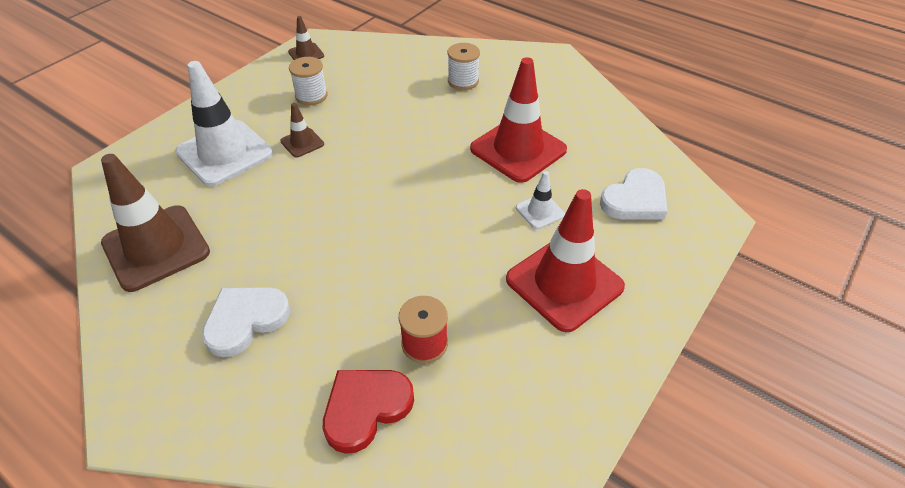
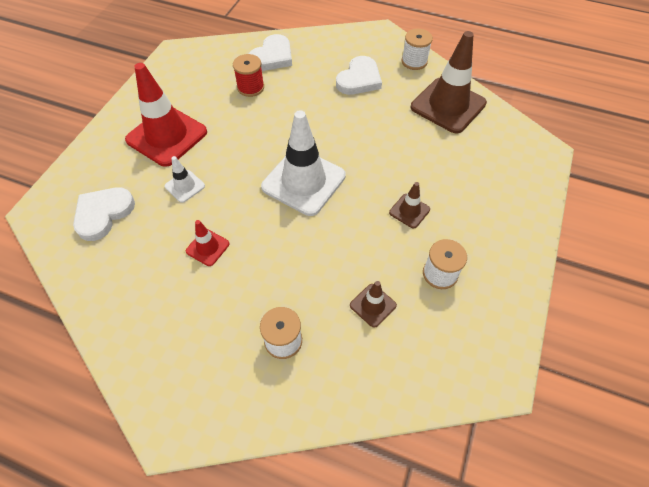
camera: 165 degrees right, 10 degrees up
white traffic cone [175,61,273,187] -> white traffic cone moved to [261,110,346,216]
brown traffic cone [288,16,324,60] -> brown traffic cone moved to [350,281,397,328]
red heart [323,370,414,454] -> white heart [249,34,292,71]
red traffic cone [470,57,567,183] -> red traffic cone [186,220,230,266], size x0.47
none -> white spool [402,29,433,70]

